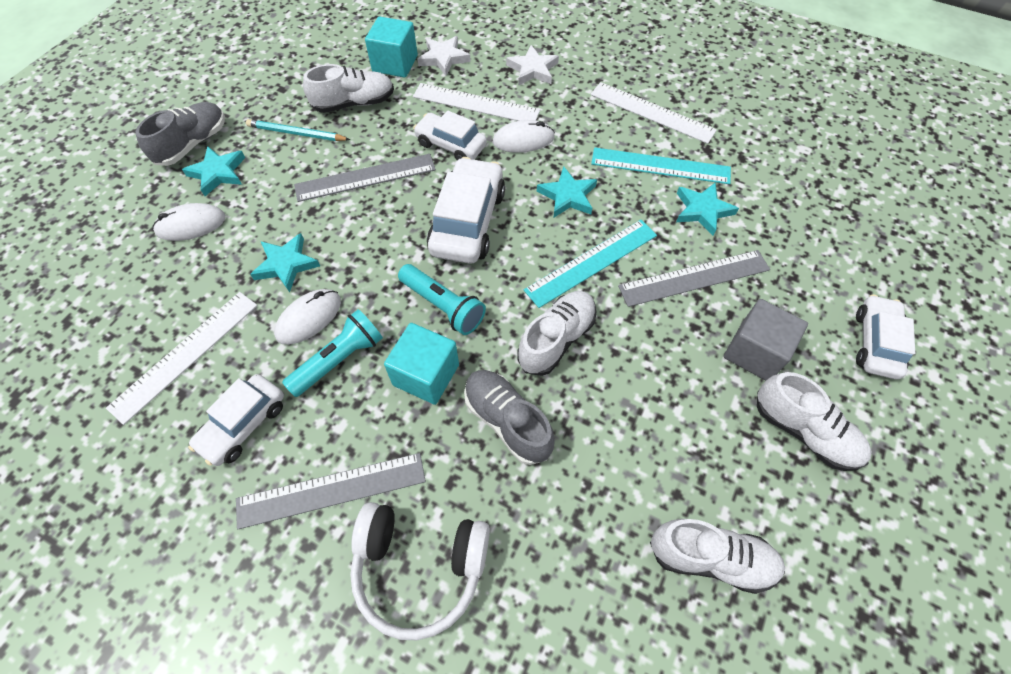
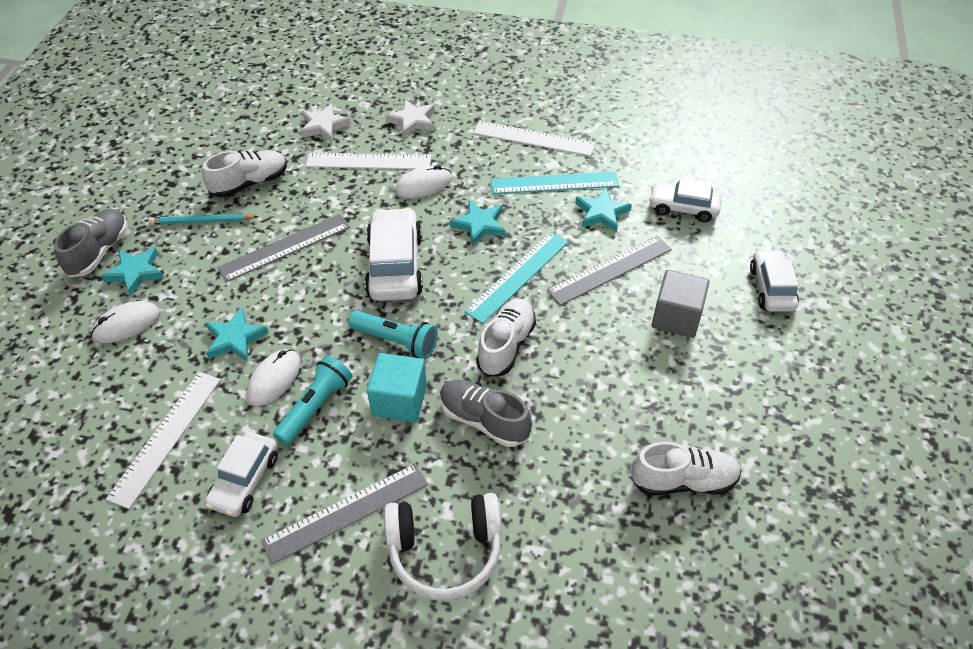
camera: 15 degrees left, 10 degrees down
turquoise cube [365,16,418,78] -> none
white car [413,110,487,160] -> white car moved to [649,177,722,223]
white shoe [757,372,872,471] -> none

